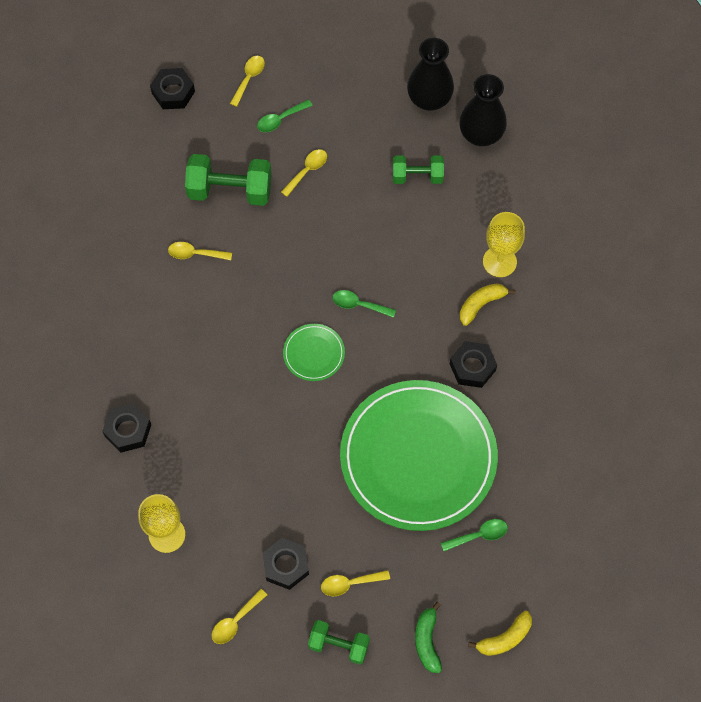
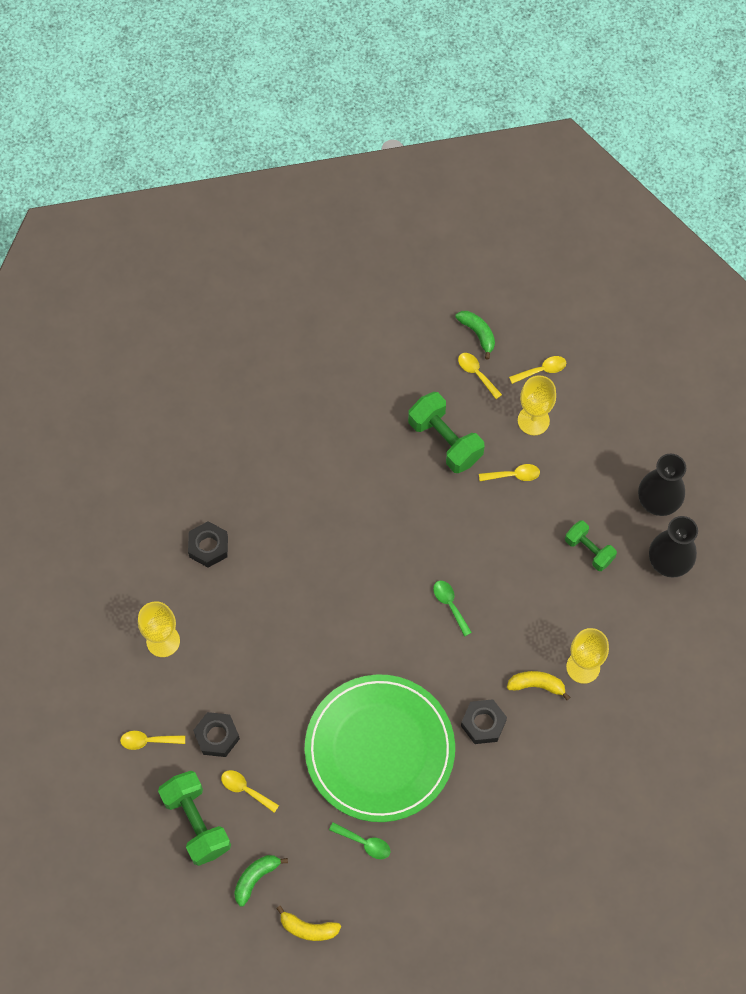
camera: 45 degrees right, 0 degrees up
black nut [150,68,195,109] -> green banana [455,311,495,360]
yellow spoon [168,242,232,260] -> yellow spoon moved to [458,353,502,399]
green spoon [257,100,313,132] -> yellow goblet [518,375,556,435]
green plate [283,324,345,381] -> none
green dumbbell [308,620,370,665] -> green dumbbell [158,771,231,866], size x1.60

